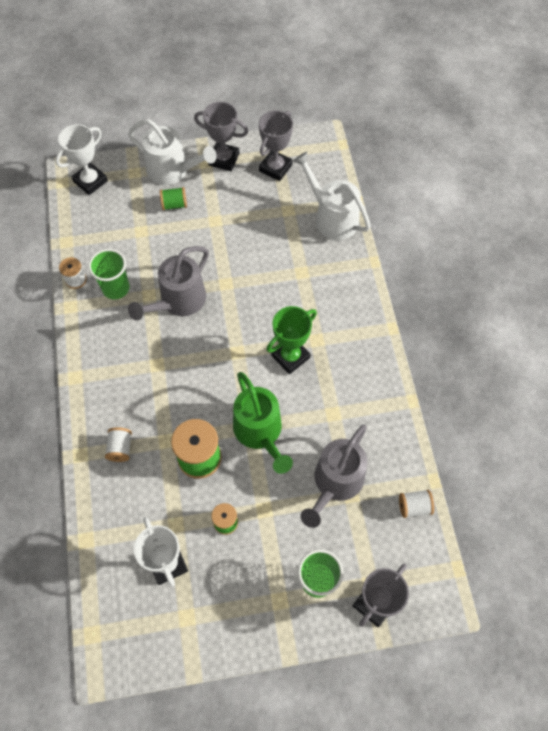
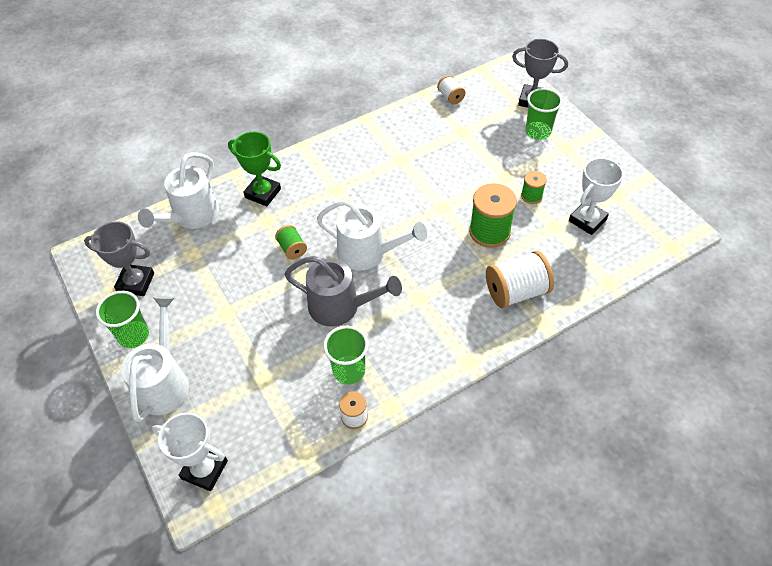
camera: 110 degrees left, 10 degrees down
white spool [105,427,132,462] -> white spool [486,251,554,309], size x1.85
green spool [160,187,187,211] -> green spool moved to [275,225,307,259]
grey trophy [194,102,248,171] -> green cup [96,291,149,348]
green watering can [233,372,293,474] -> none
green trophy [267,306,317,374] -> green trophy moved to [228,132,281,207]
grey watering can [300,425,367,528] -> none
none -> white watering can [317,200,427,271]

